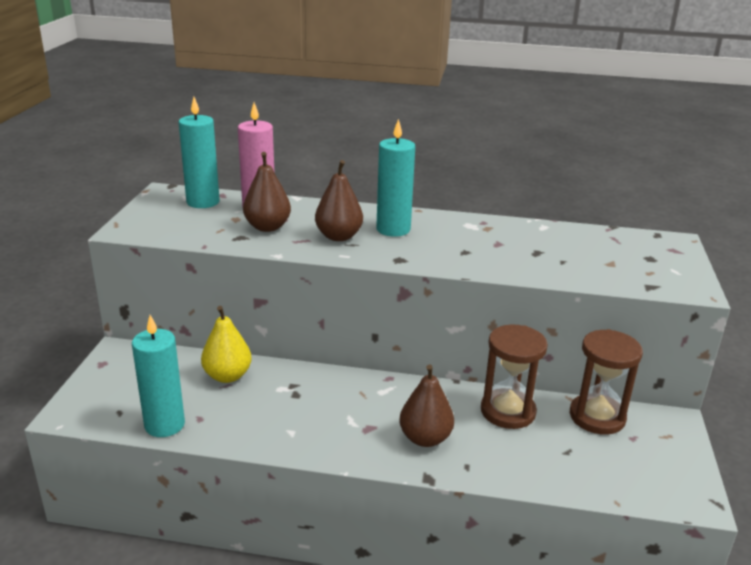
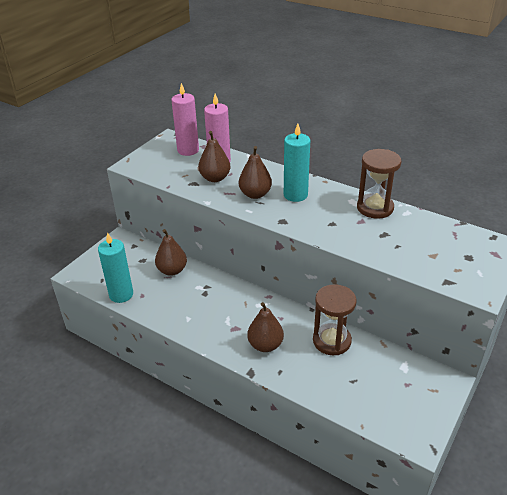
camera: 25 degrees right, 10 degrees up
turquoise candle [179,97,220,208] -> pink candle [171,83,199,156]
yellow pear [201,306,252,383] -> brown pear [155,229,187,276]
brown hourglass [570,329,643,434] -> brown hourglass moved to [357,149,402,219]

